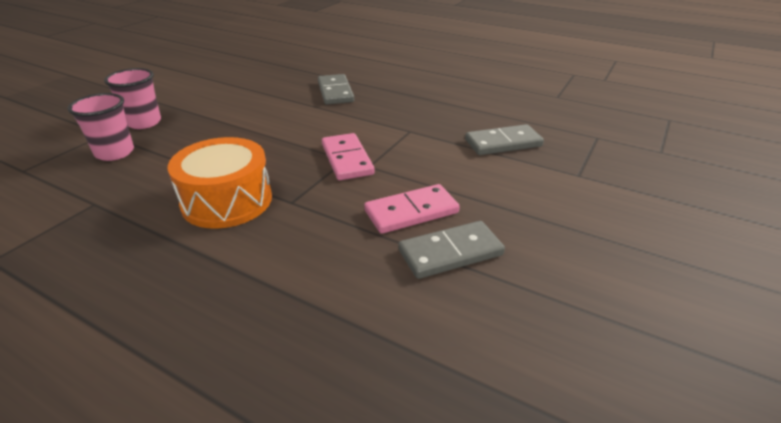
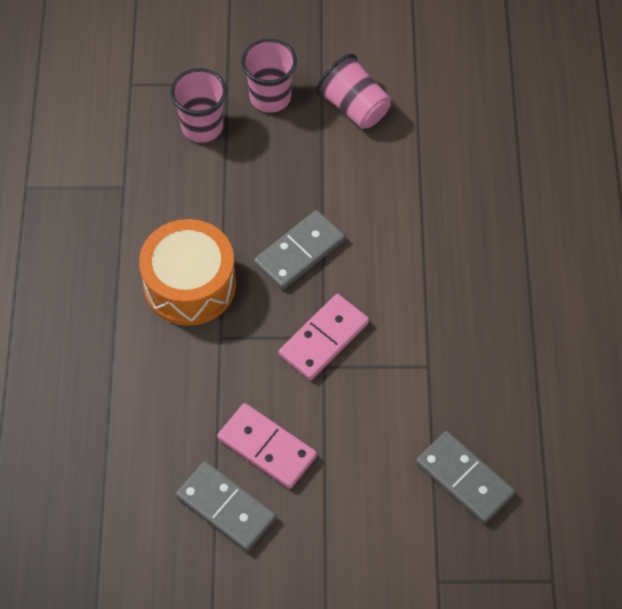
camera: 60 degrees right, 25 degrees up
grey domino [318,74,354,105] -> grey domino moved to [254,210,345,290]
none -> pink cup [316,54,391,129]

